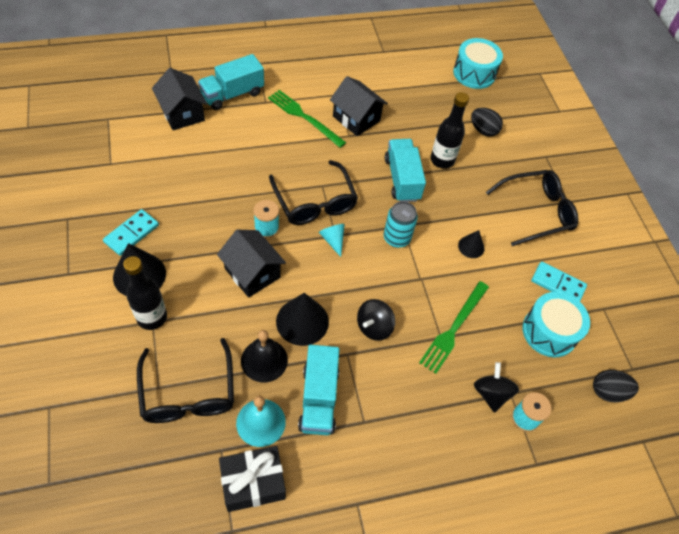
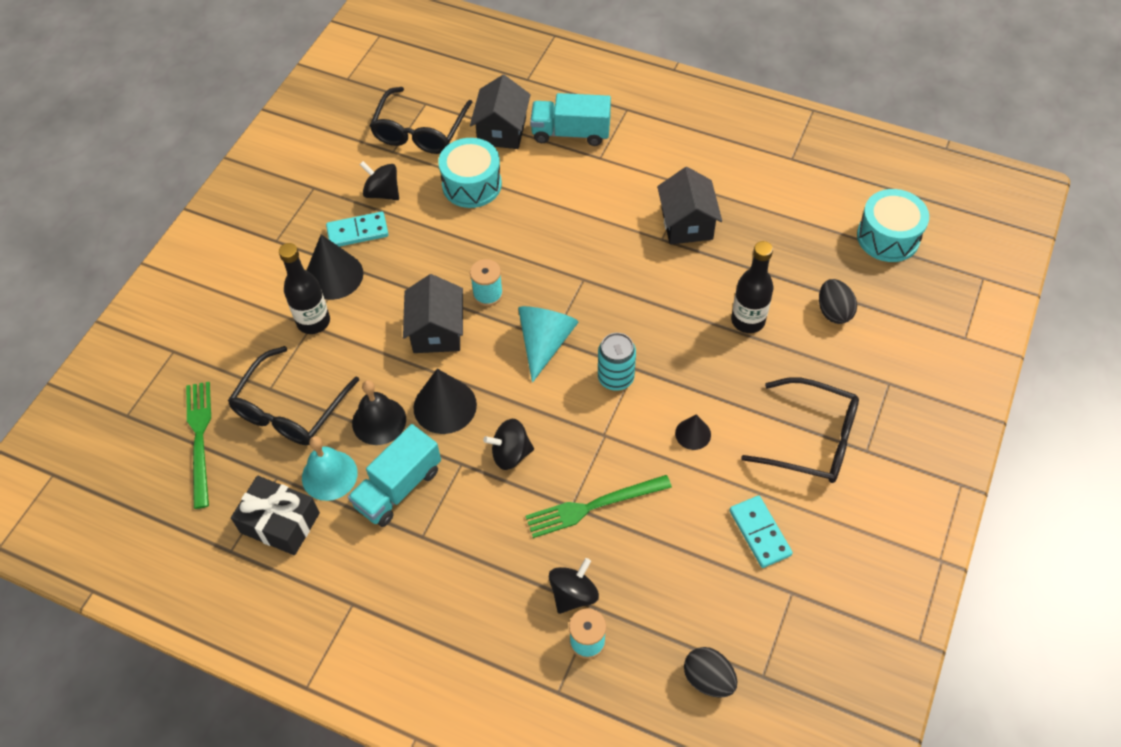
camera: 45 degrees right, 0 degrees up
green fork [268,90,346,148] -> green fork moved to [186,382,211,509]
black glasses [269,160,358,225] -> black glasses moved to [370,87,473,154]
turquoise cone [319,224,345,257] -> turquoise cone [518,306,579,383], size x1.81
turquoise truck [385,139,426,202] -> none
turquoise drum [523,292,590,357] -> turquoise drum moved to [438,138,502,208]
none -> black spinning top [360,161,399,200]

